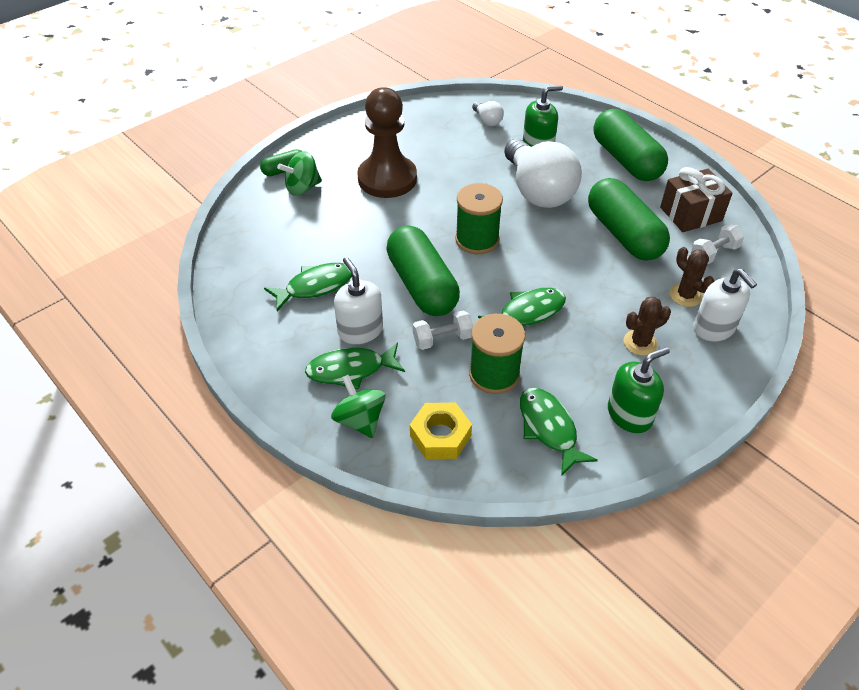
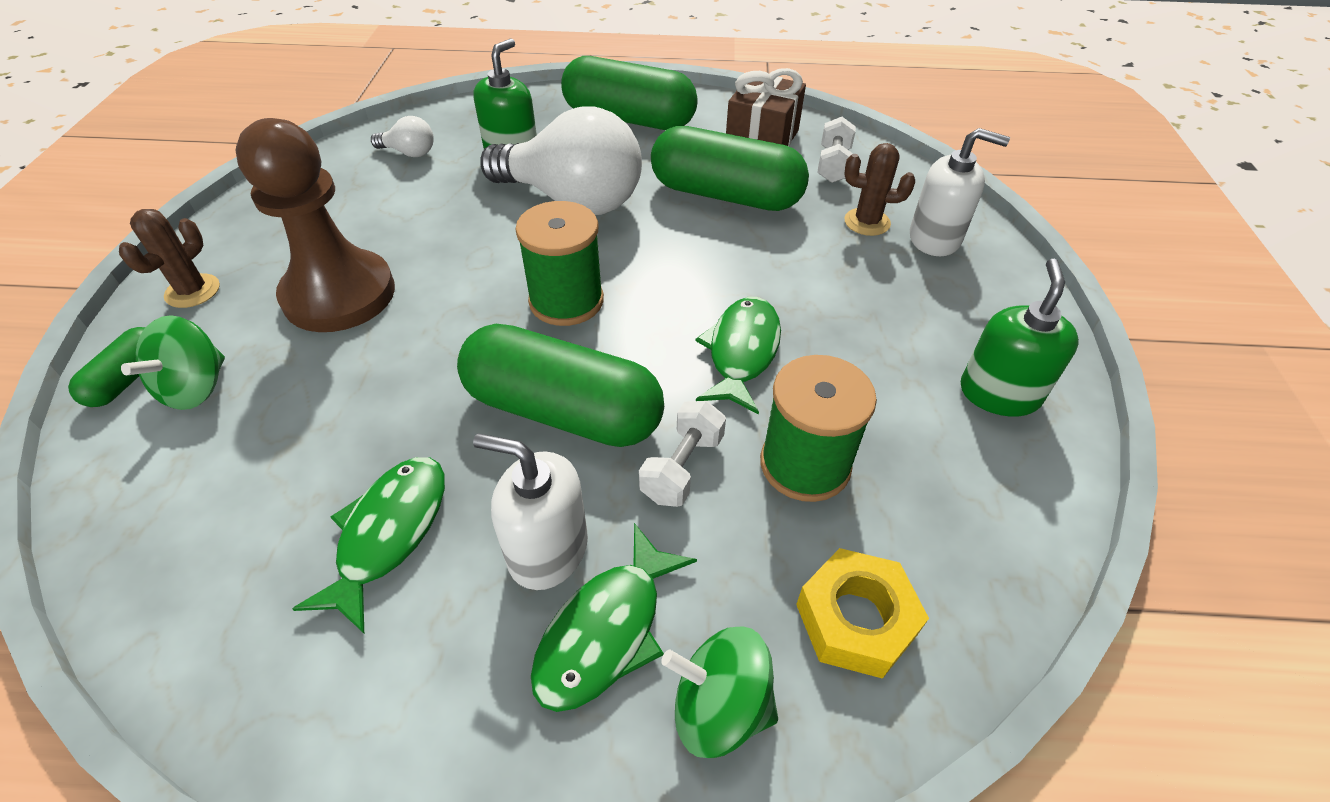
camera: 45 degrees left, 0 degrees up
green fish [520,388,598,476] -> none
brown cactus [623,297,671,356] -> brown cactus moved to [119,209,220,308]

